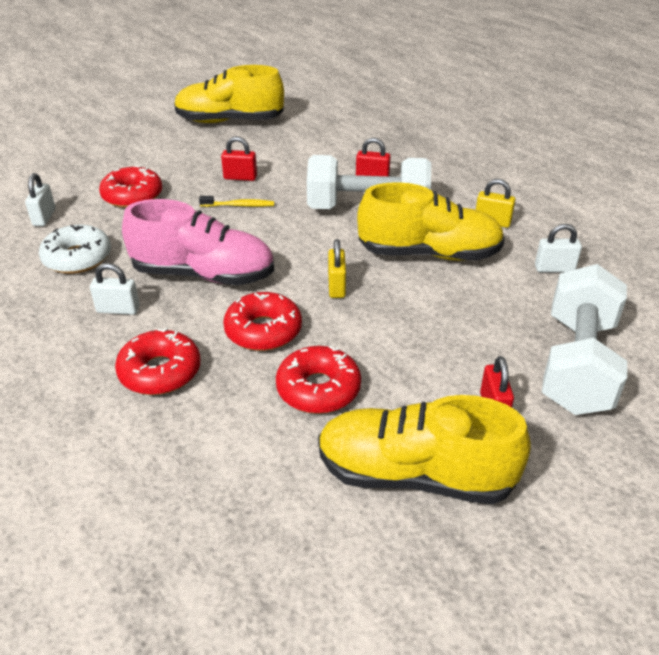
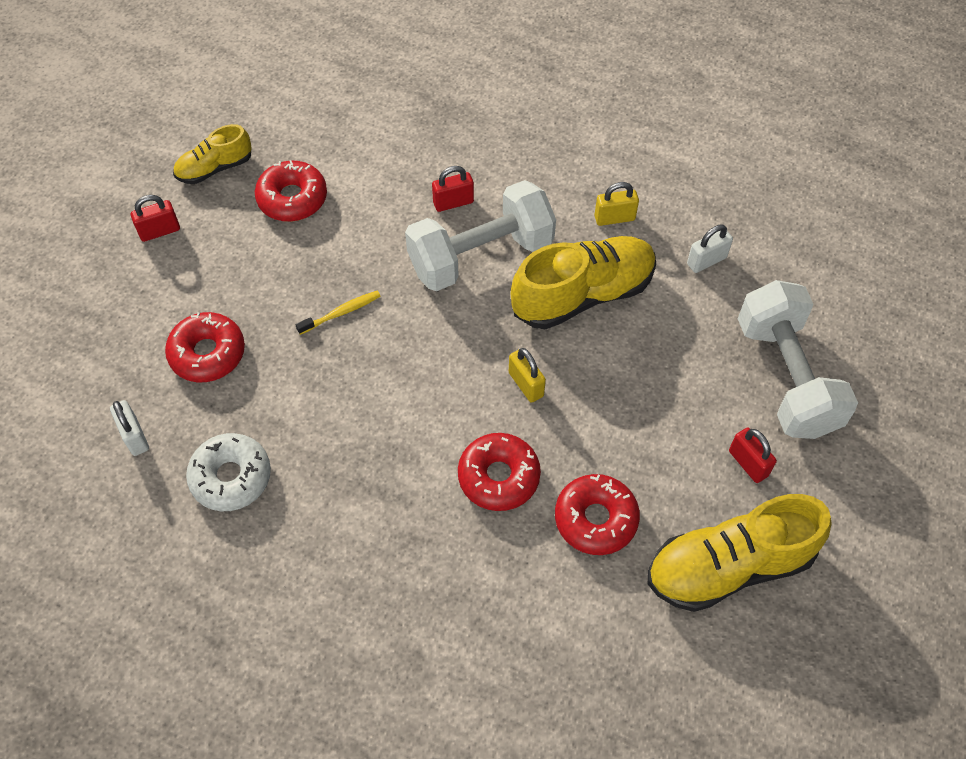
camera: 30 degrees left, 20 degrees up
white padlock [90,263,140,315] -> none
red donut [115,328,201,395] -> red donut moved to [255,160,327,222]
pink shoe [122,199,274,285] -> none
yellow shoe [174,65,284,123] -> yellow shoe [173,124,252,184], size x0.56
red padlock [221,136,257,181] -> red padlock moved to [131,195,180,242]

